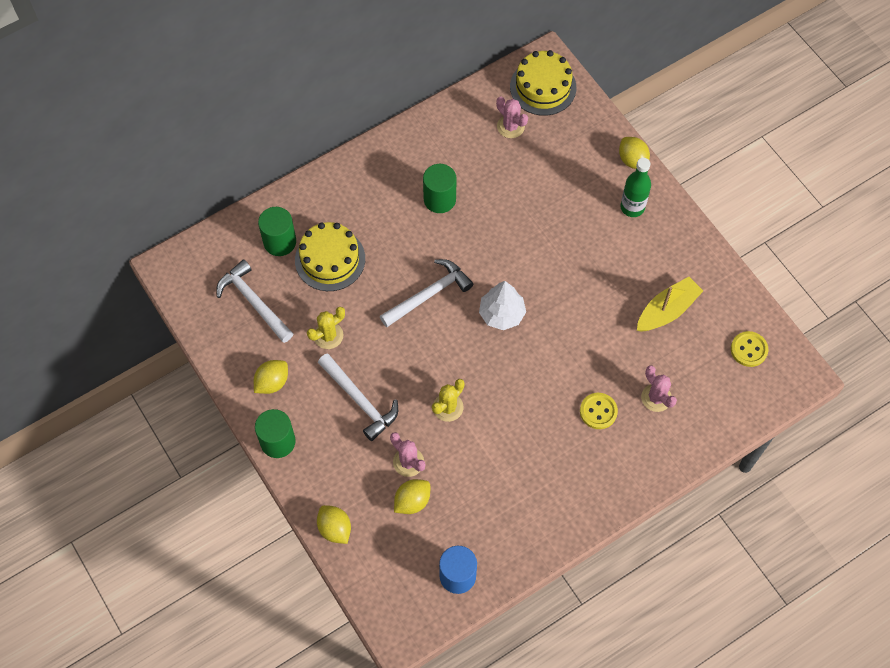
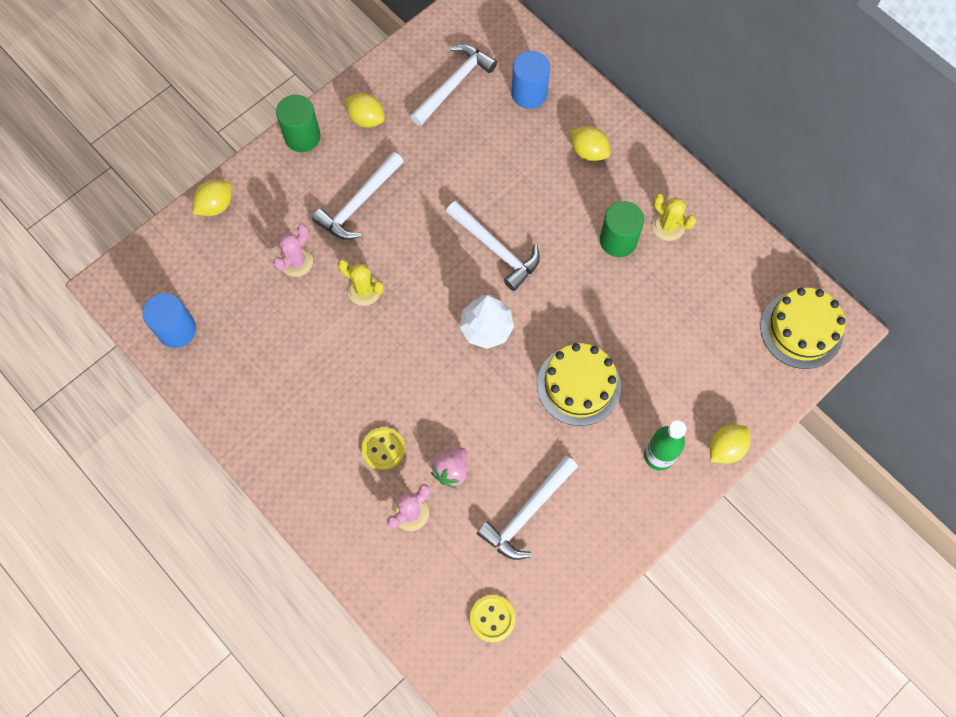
camera: 80 degrees right, 5 degrees up
green cylinder [258,207,296,256] -> blue cylinder [511,51,550,109]
yellow cake [295,222,365,291] -> yellow cake moved to [537,343,621,426]
yellow cactus [307,307,345,349] -> yellow cactus moved to [652,194,696,241]
yellow lemon [394,479,430,514] -> yellow lemon moved to [570,126,610,161]
pink cactus [496,97,528,138] -> none
yellow boat [637,277,703,332] -> white hammer [477,456,578,560]
none -> pink strawberry [431,447,468,489]

